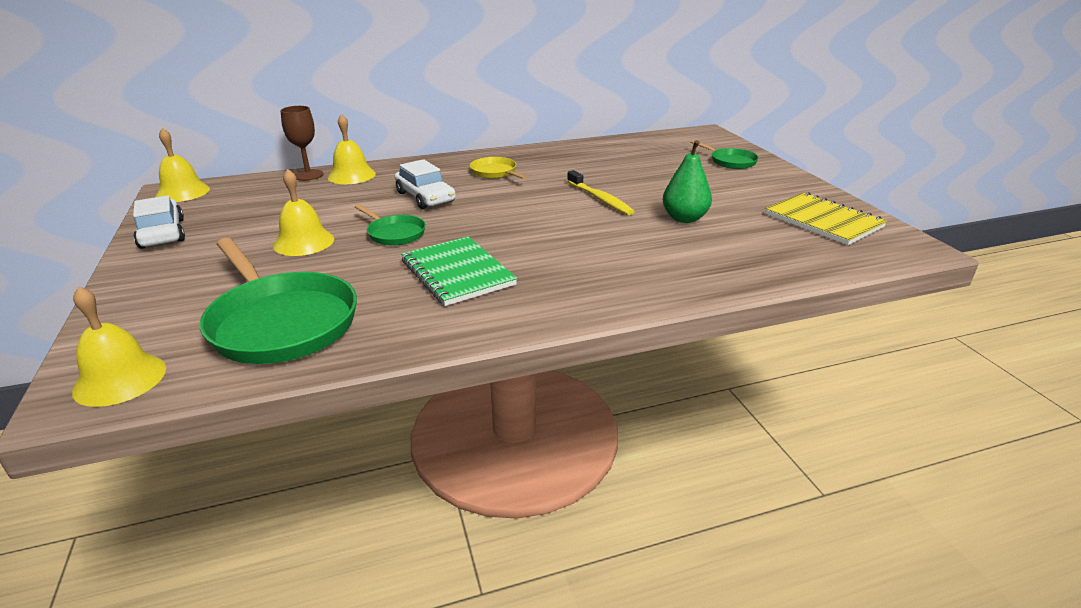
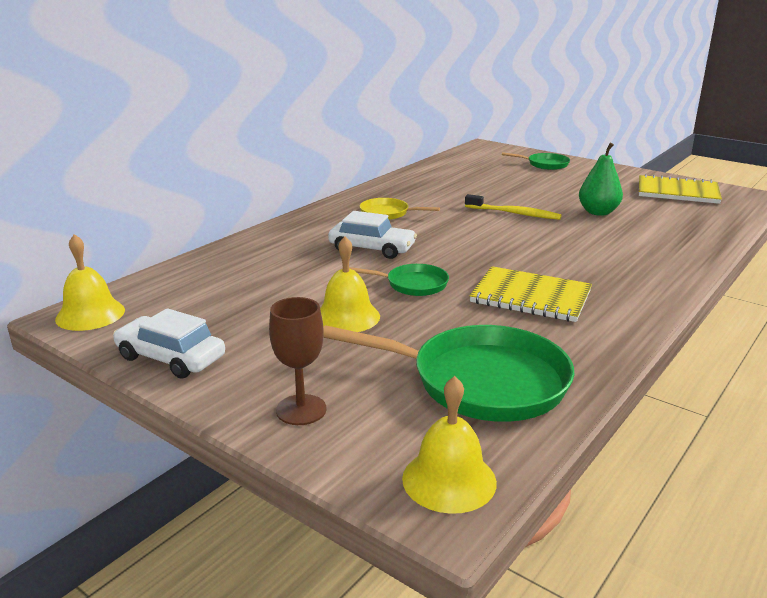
camera: 35 degrees left, 5 degrees down
brown goblet [280,106,323,181] -> brown goblet moved to [269,297,326,425]
yellow bell [328,114,376,184] -> none
green notebook [401,236,517,306] -> yellow notebook [469,266,592,322]

